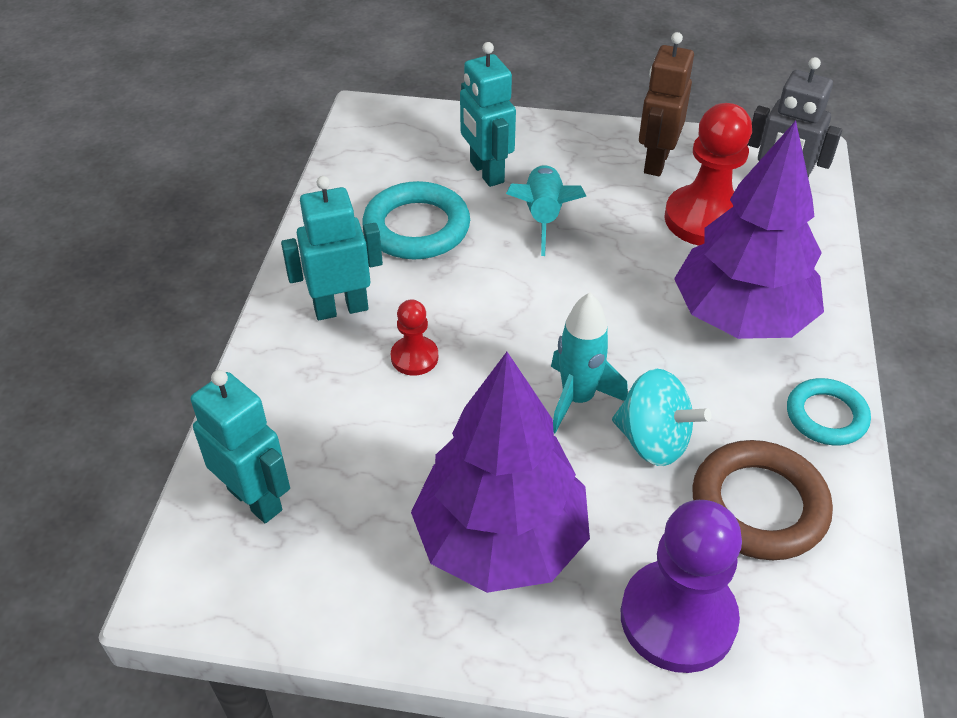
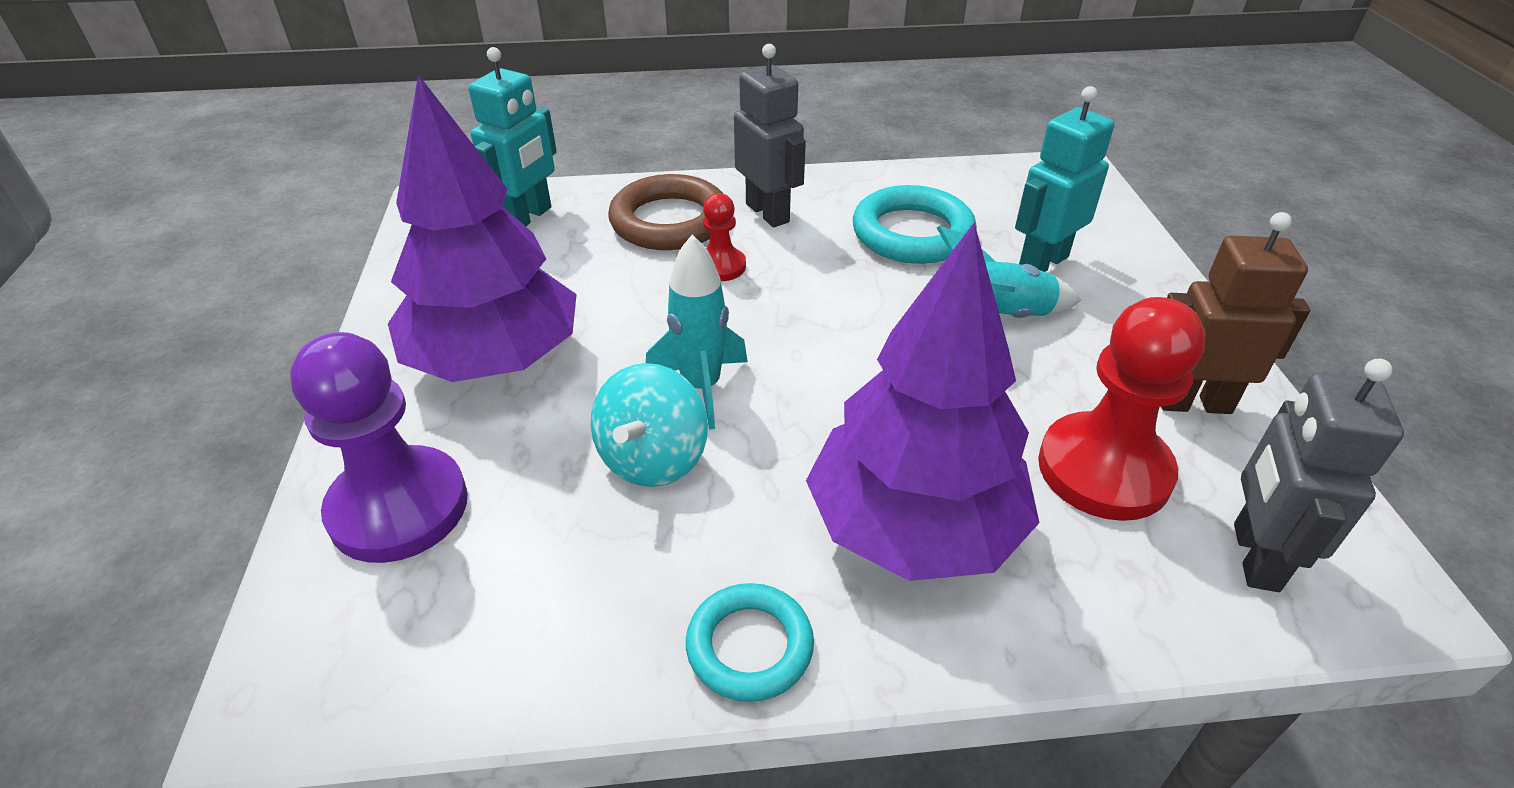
camera: 75 degrees right, 5 degrees down
turquoise robot [281,176,383,320] -> grey robot [734,44,806,227]
brown ring [692,440,833,560] -> brown ring moved to [608,174,723,250]

